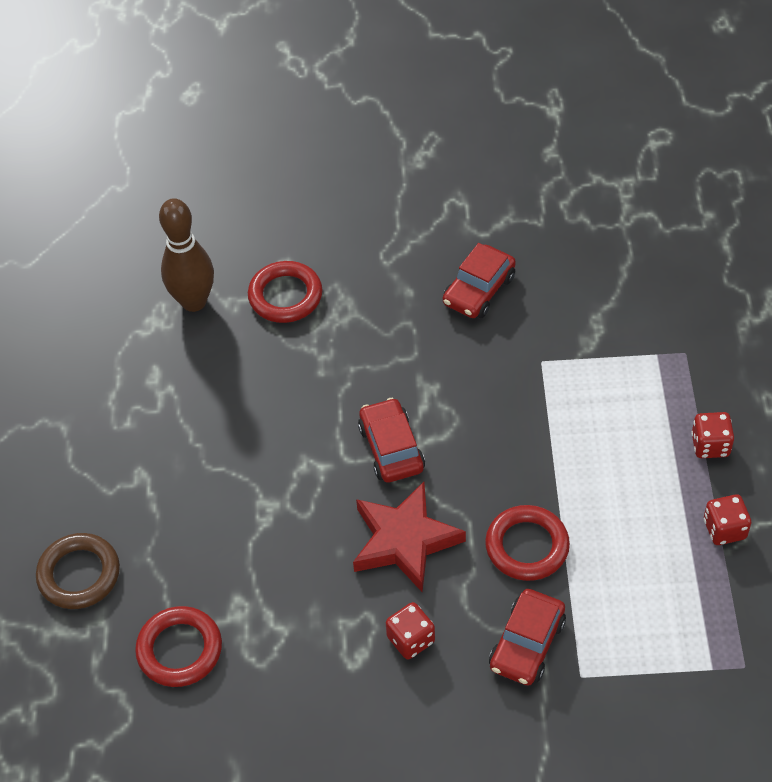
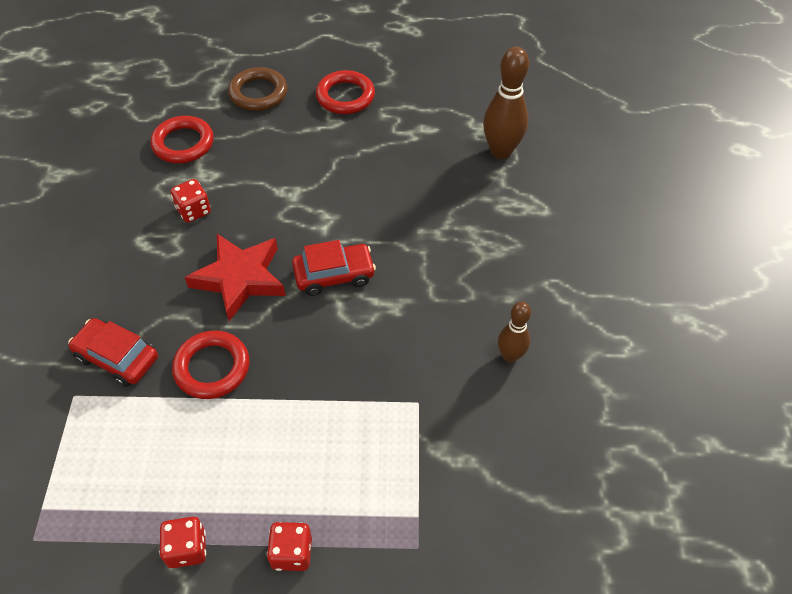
camera: 90 degrees right, 0 degrees up
red ring [248,261,322,323] -> red ring moved to [316,70,375,114]
red dice [386,602,435,659] -> red dice moved to [170,179,211,223]
red car [443,243,516,318] -> brown bowling pin [498,302,531,363]

